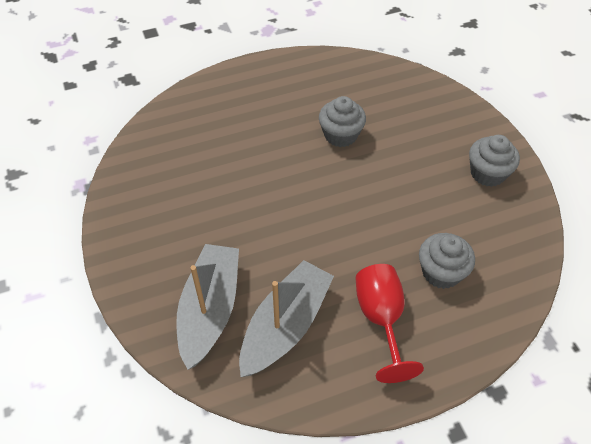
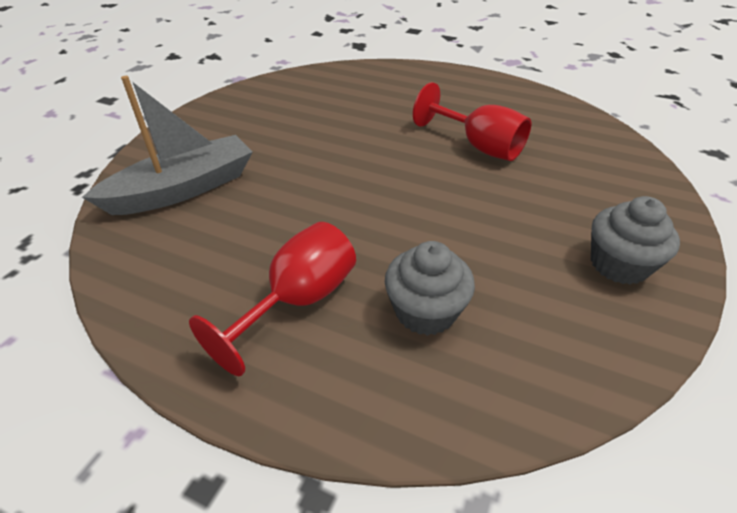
camera: 45 degrees right, 10 degrees down
grey boat [239,260,334,377] -> none
grey cupcake [319,96,366,147] -> red goblet [413,82,531,161]

